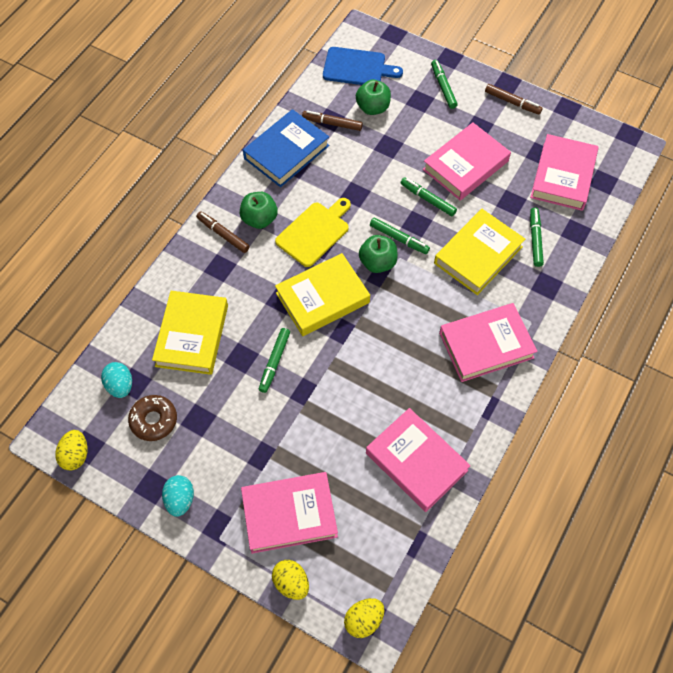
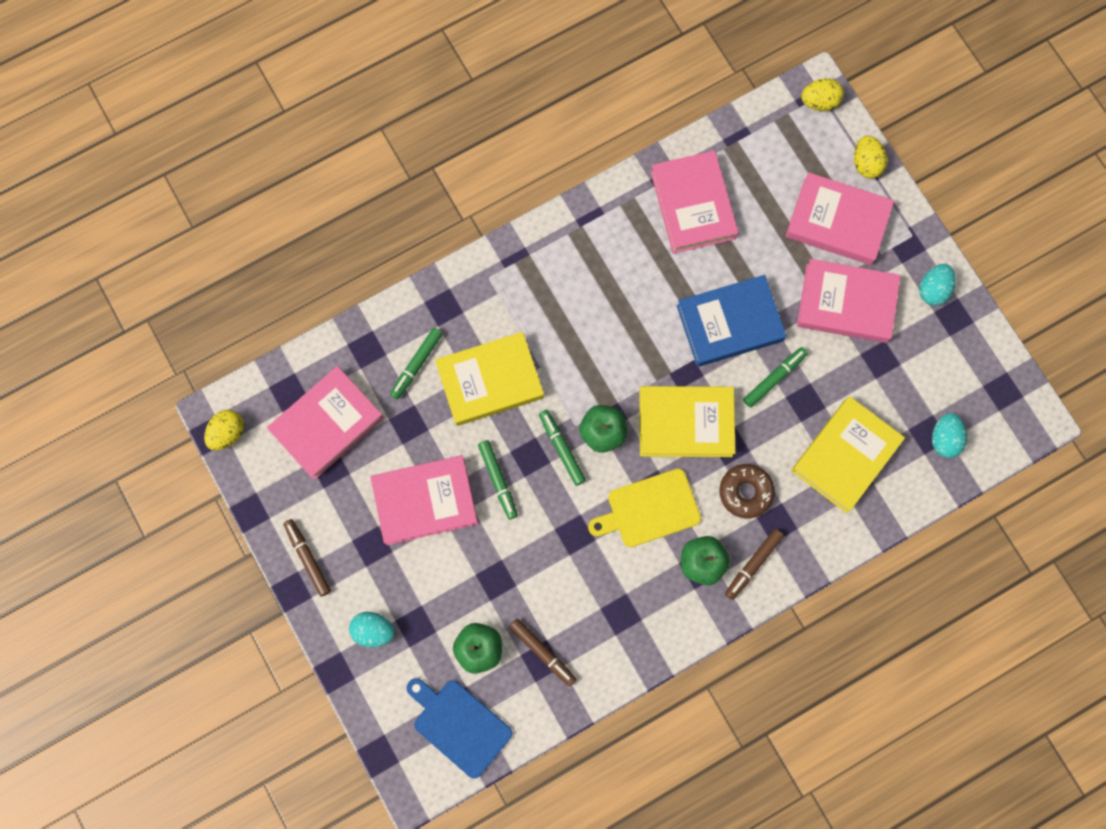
camera: 150 degrees left, 15 degrees up
yellow egg [55,430,87,470] -> yellow egg moved to [204,410,244,451]
brown donut [128,395,177,441] -> brown donut moved to [719,464,775,518]
brown marker [196,211,250,253] -> brown marker turned 60 degrees clockwise [725,529,784,600]
blue book [243,109,329,187] -> blue book moved to [677,275,787,367]
green marker [431,60,458,109] -> turquoise egg [349,612,395,647]
pink book [439,303,538,382] -> pink book moved to [797,259,901,343]

